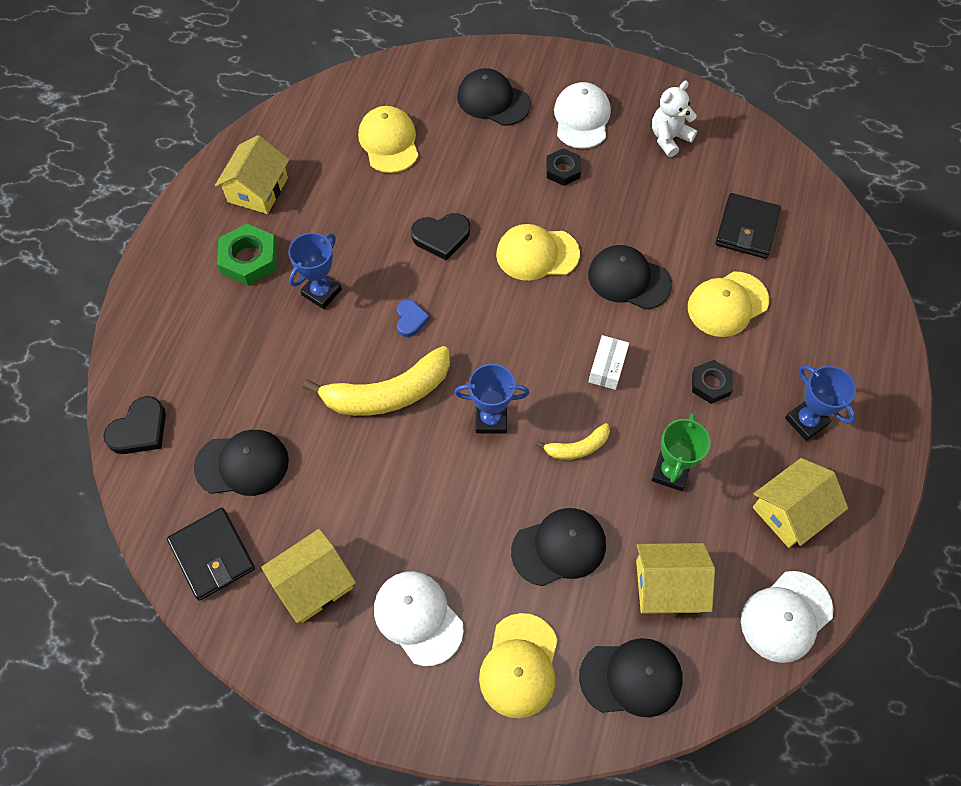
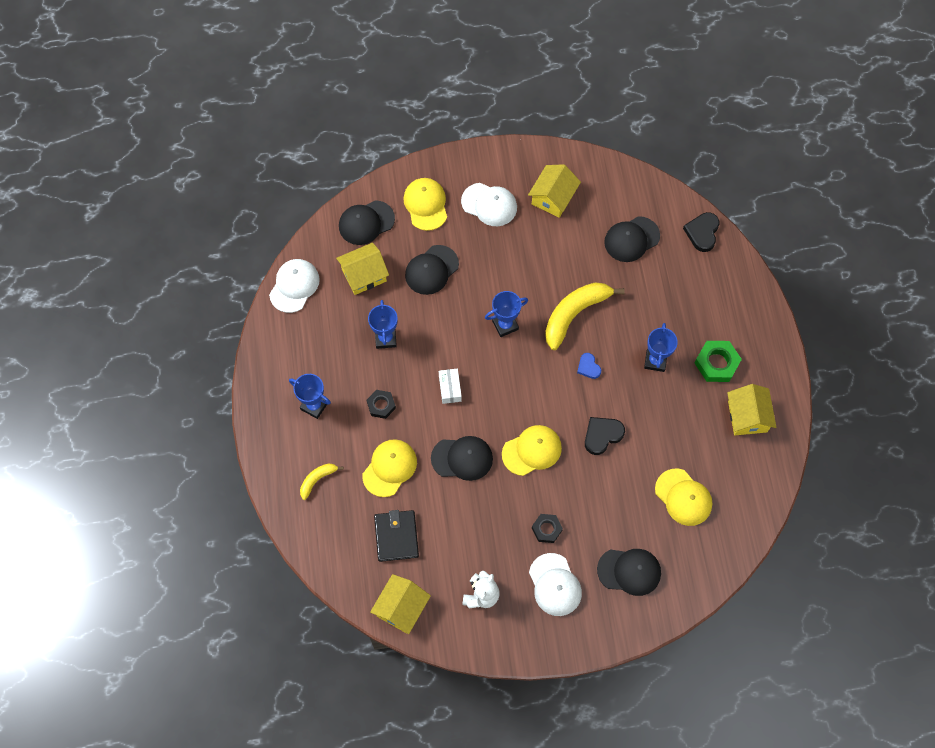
camera: 155 degrees right, 5 degrees up
black wallet [167,508,255,601] -> none
yellow banana [536,423,610,460] -> yellow banana moved to [300,464,344,500]
green trophy [652,413,711,491] -> blue trophy [368,300,398,349]
yellow house [753,458,848,548] -> yellow house moved to [370,574,431,634]

